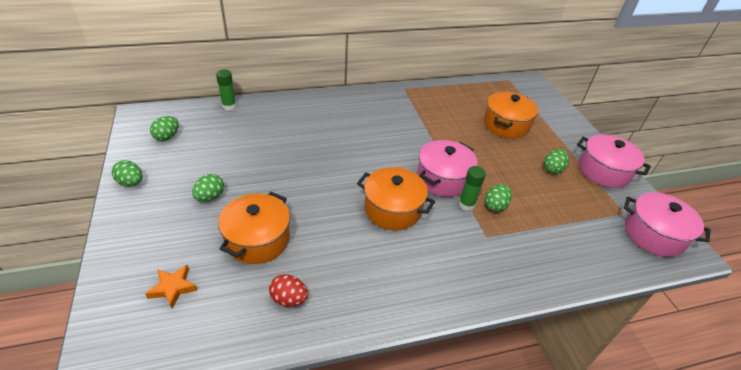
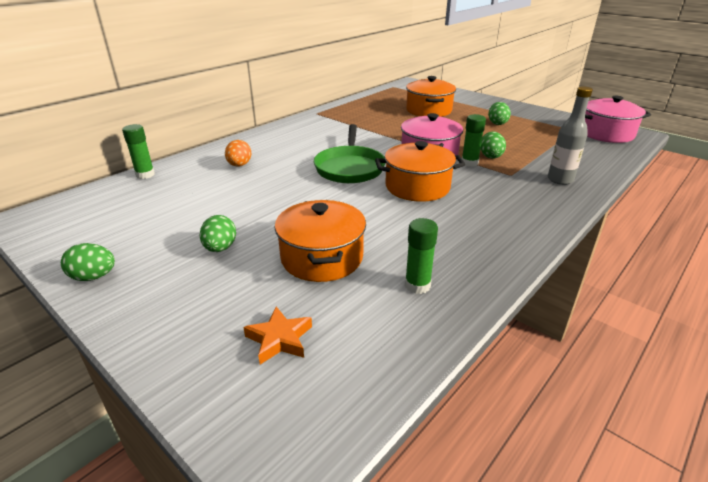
camera: 30 degrees left, 10 degrees down
green egg [150,116,179,141] -> none
red egg [269,274,308,307] -> green glue stick [405,218,438,294]
pink pot [577,134,651,188] -> none
none -> orange egg [225,140,251,167]
none -> green pan [314,124,385,183]
none -> grey bottle [548,86,593,185]

